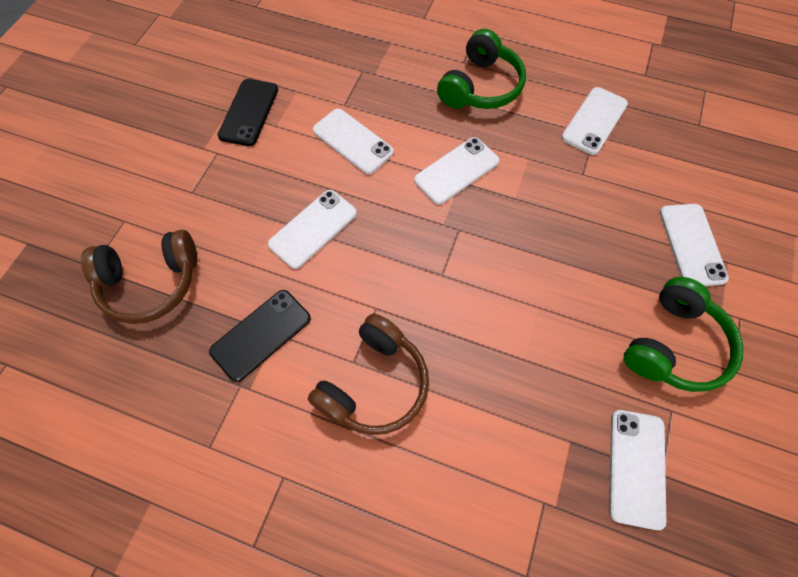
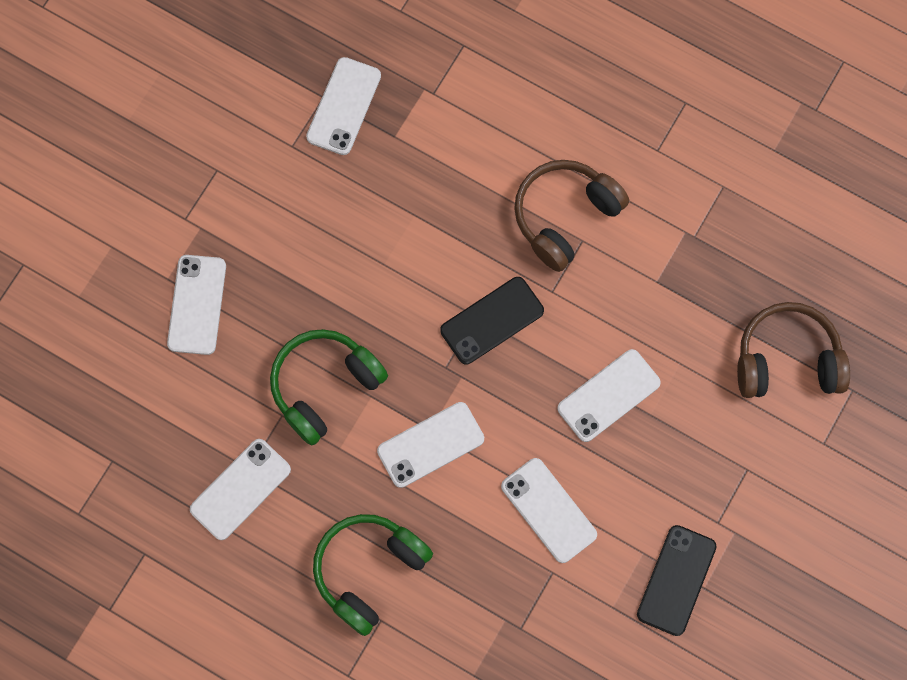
camera: 170 degrees left, 10 degrees up
black phone [209,290,311,382] -> black phone moved to [440,277,544,364]
green headphones [624,277,743,392] -> green headphones moved to [270,329,388,446]

